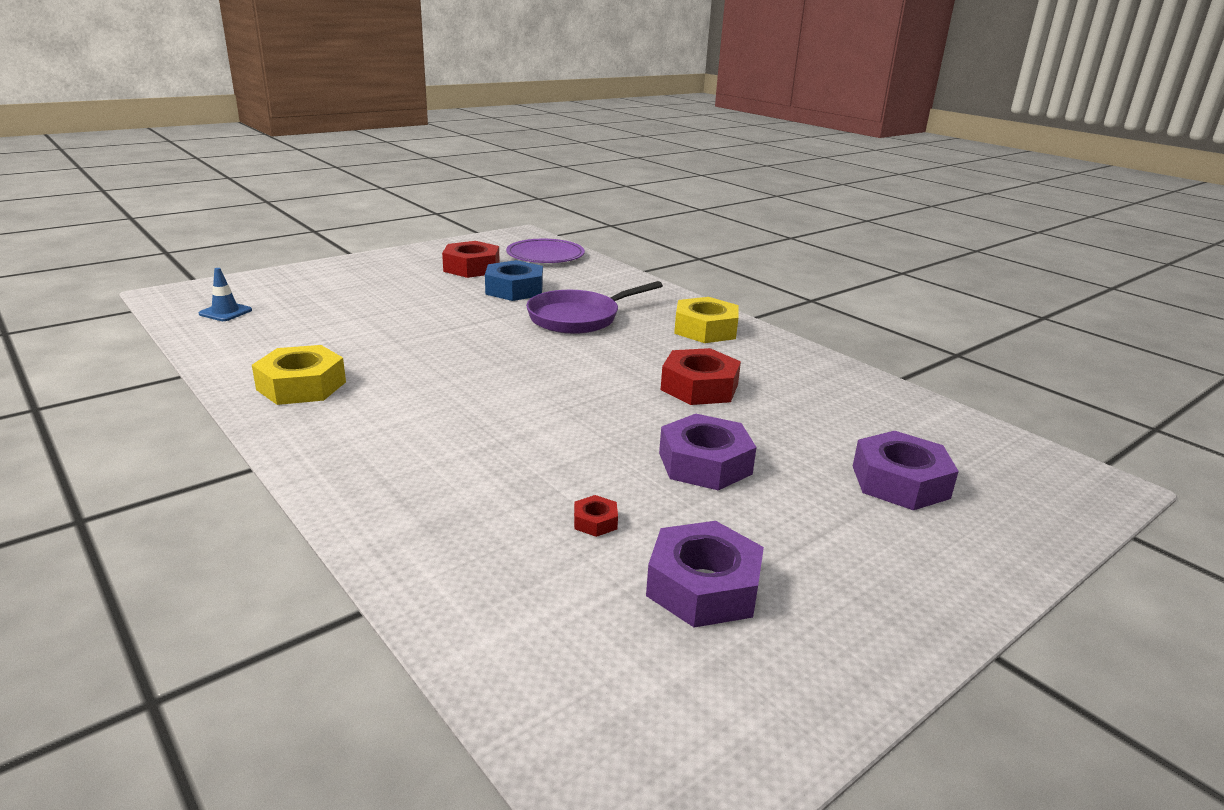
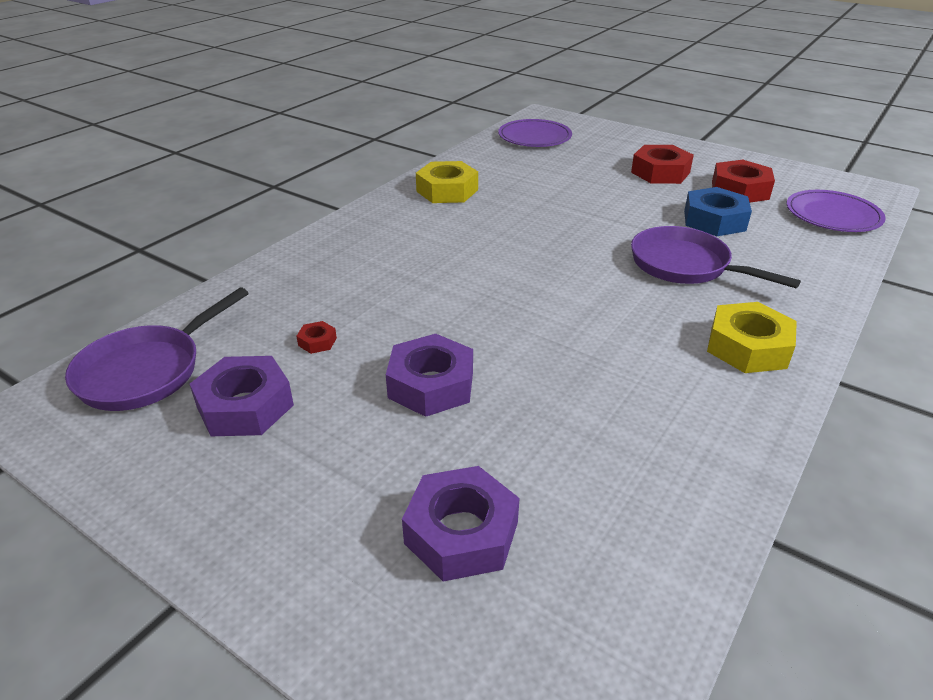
camera: 75 degrees right, 10 degrees up
blue traffic cone [199,268,252,321] -> purple plate [498,119,572,147]
red nut [661,348,741,405] -> red nut moved to [631,145,694,184]
none -> purple pan [65,287,249,411]

